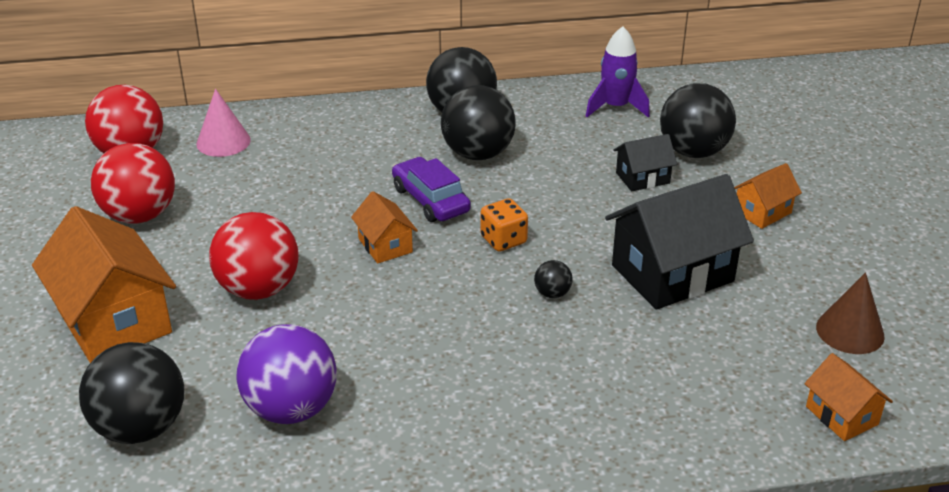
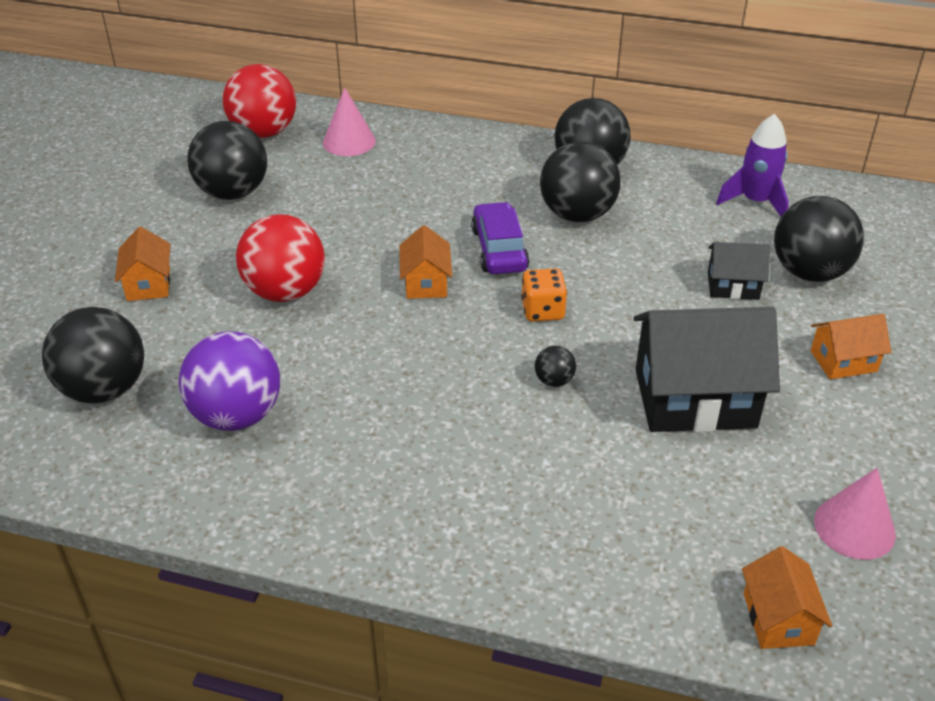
camera: 25 degrees right, 5 degrees up
orange house [32,206,176,363] -> orange house [115,227,170,301], size x0.51
red ball [91,143,175,224] -> black ball [187,121,267,200]
brown cone [816,273,885,354] -> pink cone [814,468,896,560]

